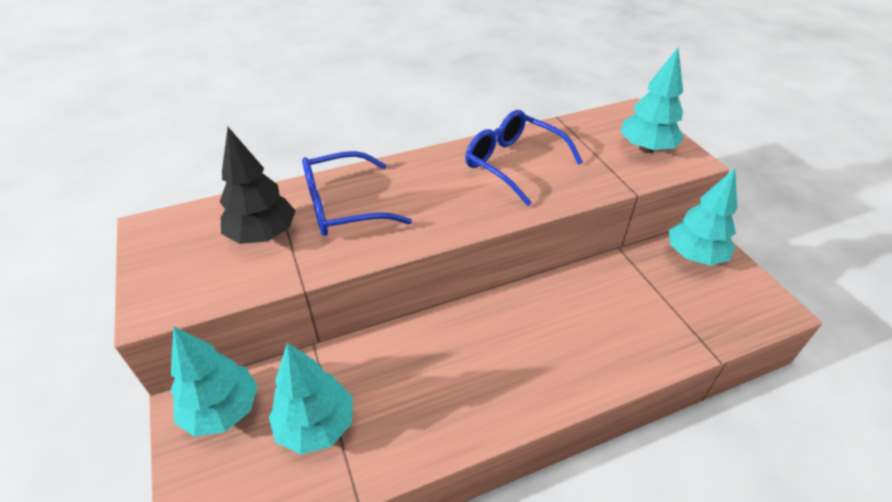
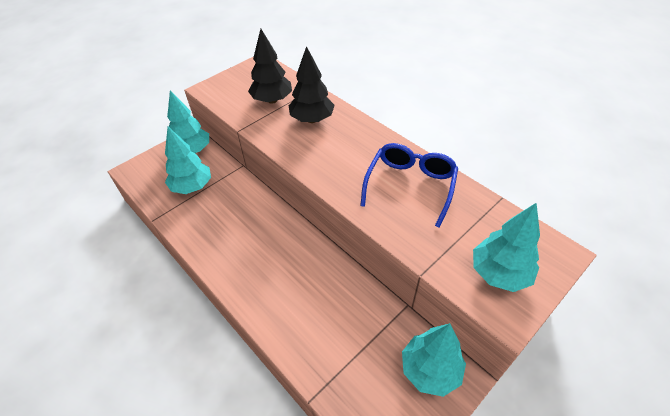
camera: 70 degrees right, 5 degrees up
blue glasses [302,151,412,236] -> black tree [289,46,334,123]

